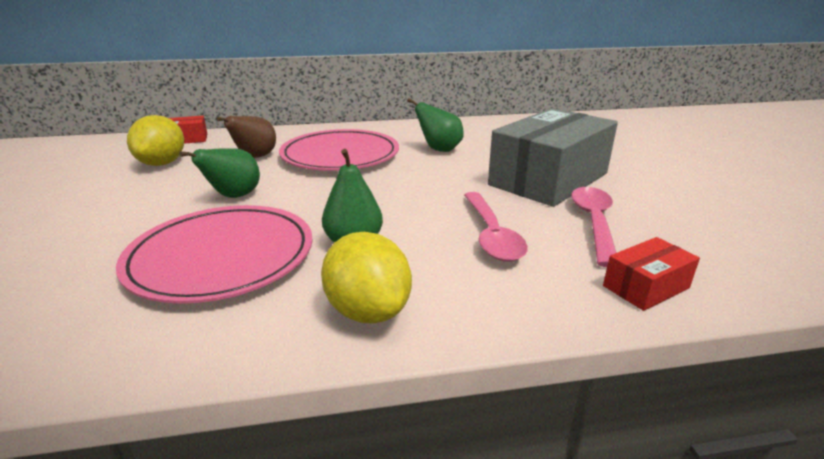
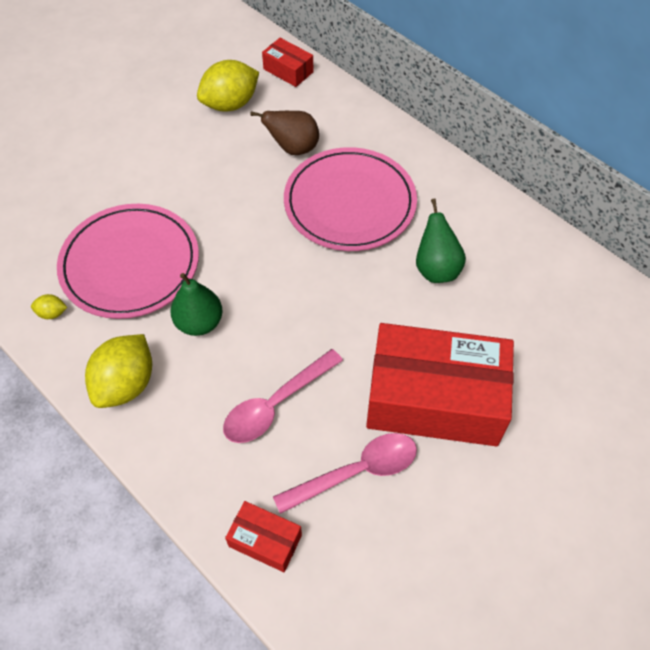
camera: 55 degrees right, 30 degrees up
green pear [179,149,260,198] -> none
grey box [488,108,618,207] -> red box [366,323,514,446]
none -> yellow lemon [31,294,67,319]

